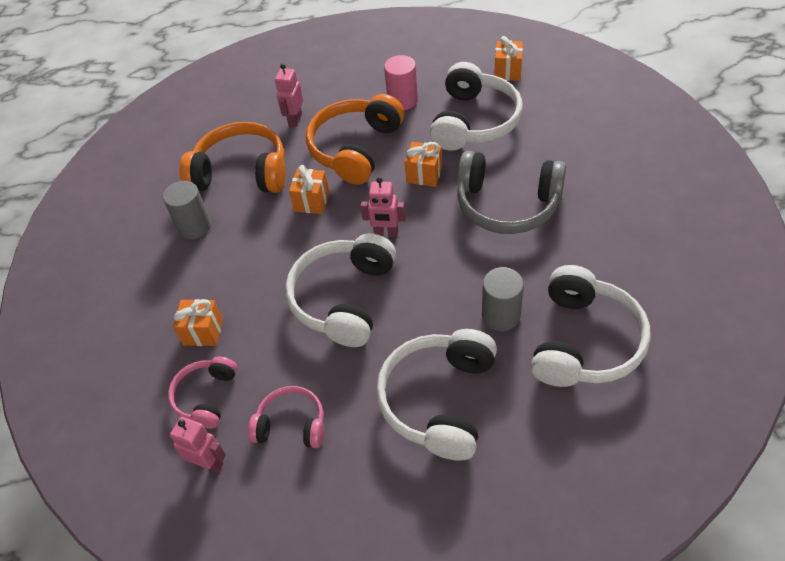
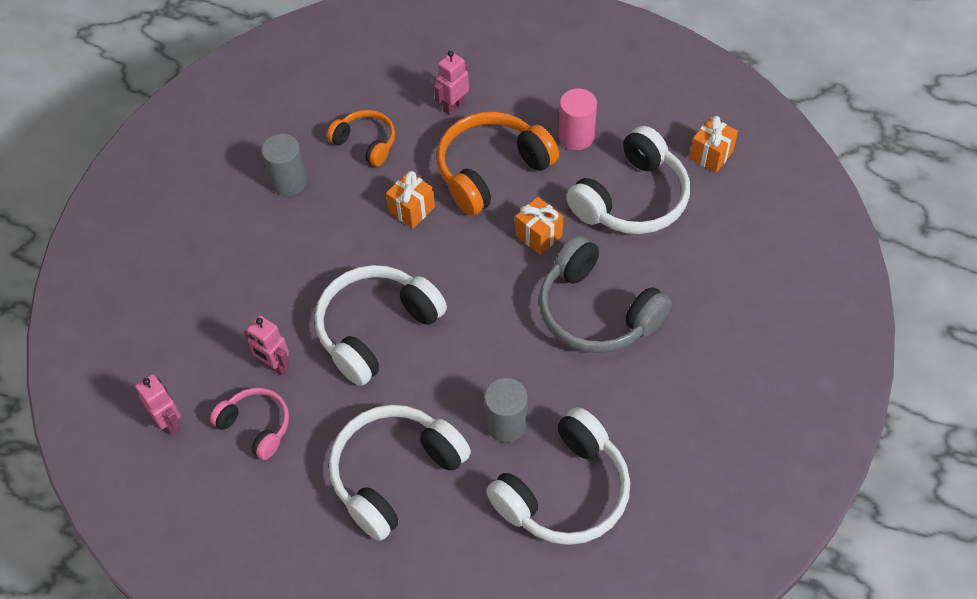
camera: 25 degrees right, 5 degrees up
pink headphones [168,356,237,429] -> none
orange gift [173,299,223,346] -> none
orange headphones [180,122,285,193] -> orange headphones [327,110,395,166], size x0.57
pink robot [361,177,405,237] -> pink robot moved to [244,315,290,376]

